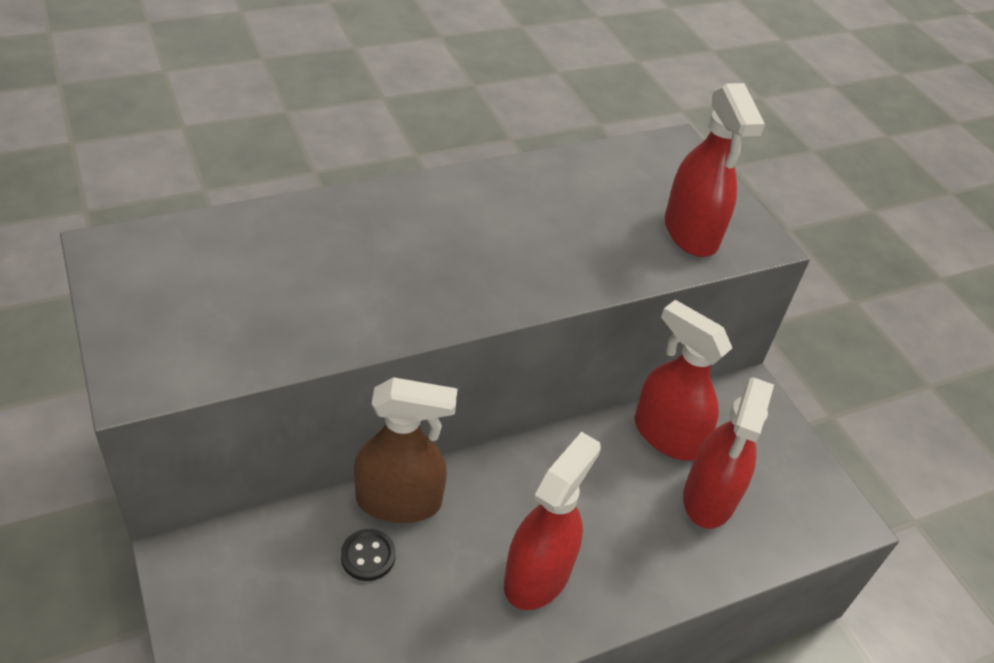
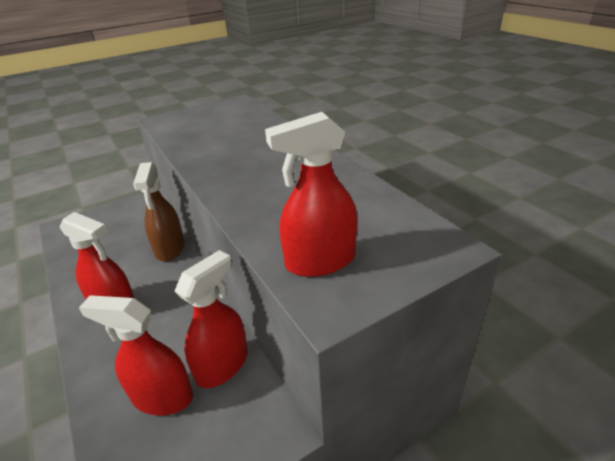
camera: 90 degrees right, 10 degrees down
black button [341,529,396,581] -> none

